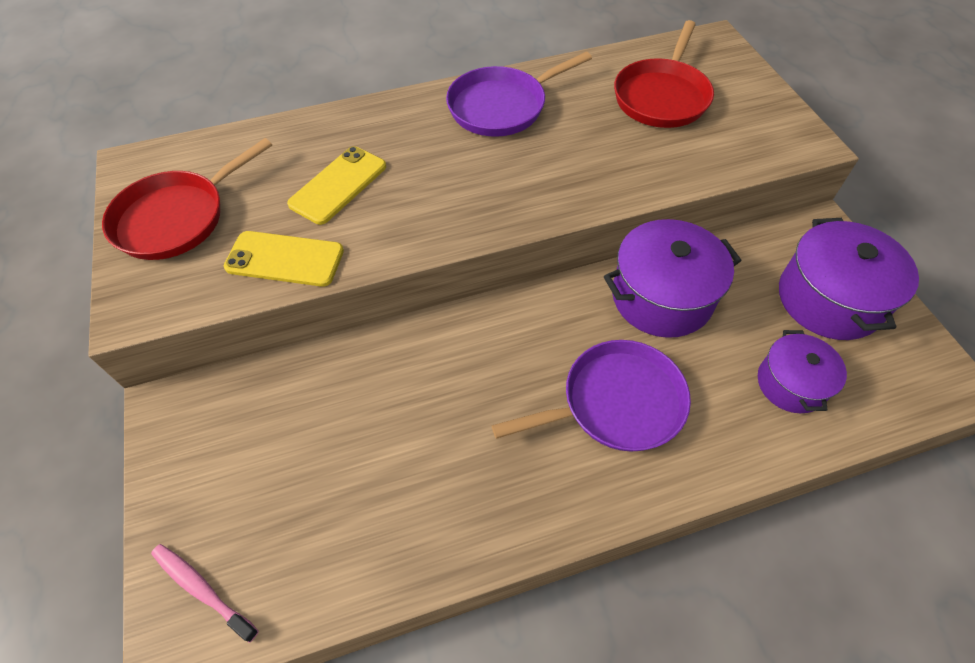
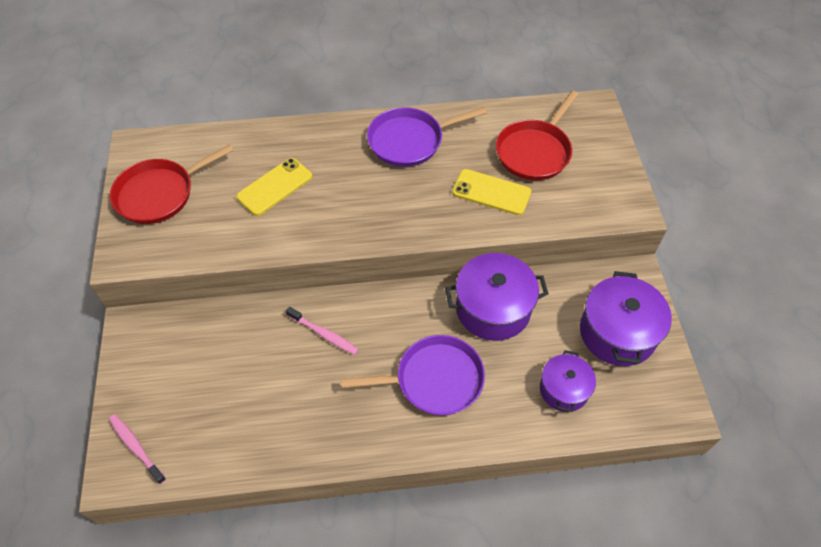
camera: 10 degrees right, 0 degrees up
yellow phone [224,231,344,287] -> yellow phone moved to [452,169,531,215]
none -> pink toothbrush [286,307,359,355]

